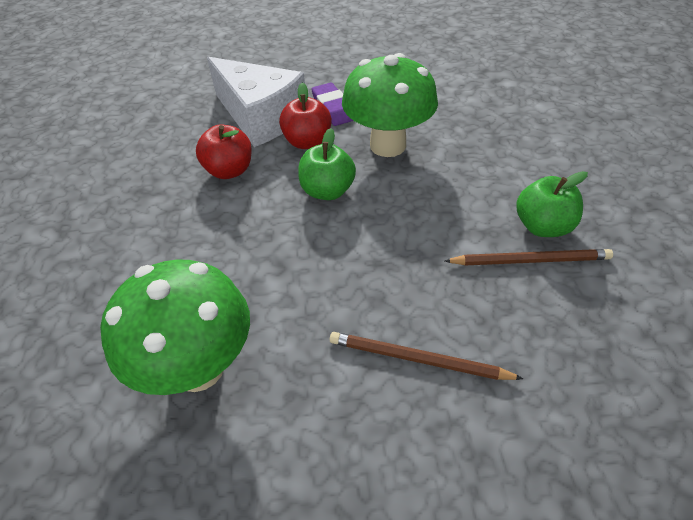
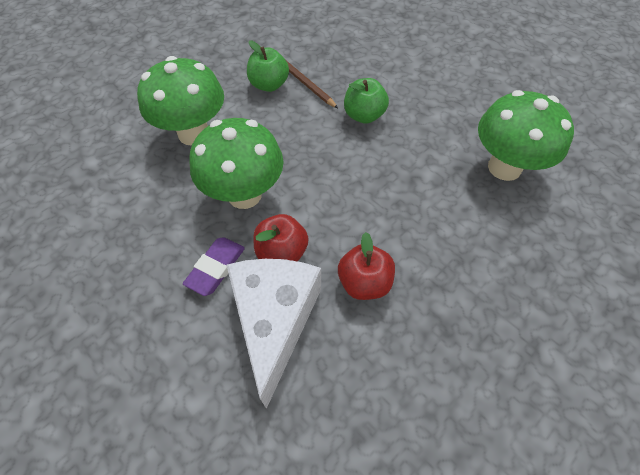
camera: 130 degrees left, 10 degrees up
green apple [298,128,356,200] -> green apple moved to [344,78,389,124]
brown pencil [330,332,523,380] -> none
none -> green mushroom [137,56,224,146]

